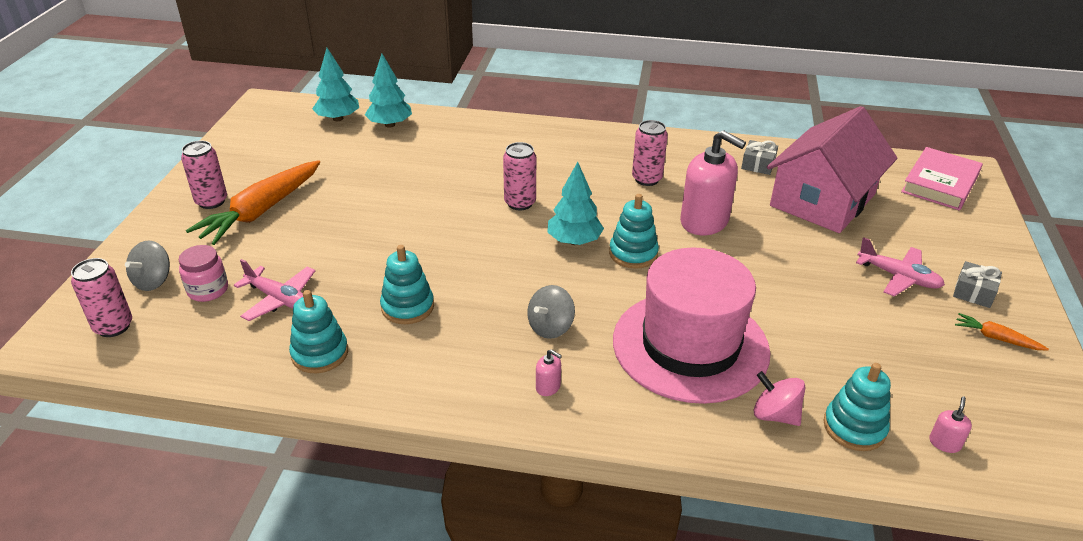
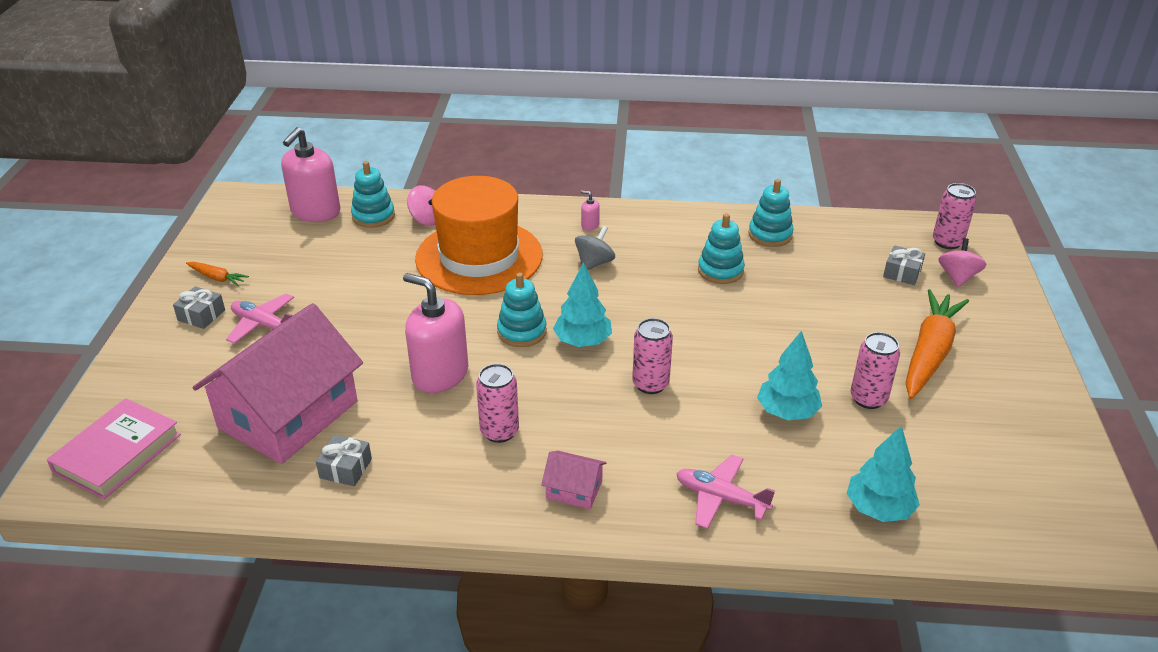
camera: 175 degrees right, 0 degrees up
grey spinning top [125,240,170,291] -> pink spinning top [938,238,986,287]
pink jar [179,245,228,302] -> grey gift [883,245,925,285]
pink can [181,140,227,209] -> pink can moved to [850,332,900,409]
pink plane [234,259,315,321] -> pink plane moved to [676,455,775,529]
turquoise tree [312,48,359,121] -> turquoise tree moved to [757,331,822,420]
pink hat [613,247,770,404] -> orange hat [415,176,543,295]
pink soap dispenser [929,396,972,453] -> pink soap dispenser [281,127,340,222], size x2.48
none -> pink house [541,451,607,509]

